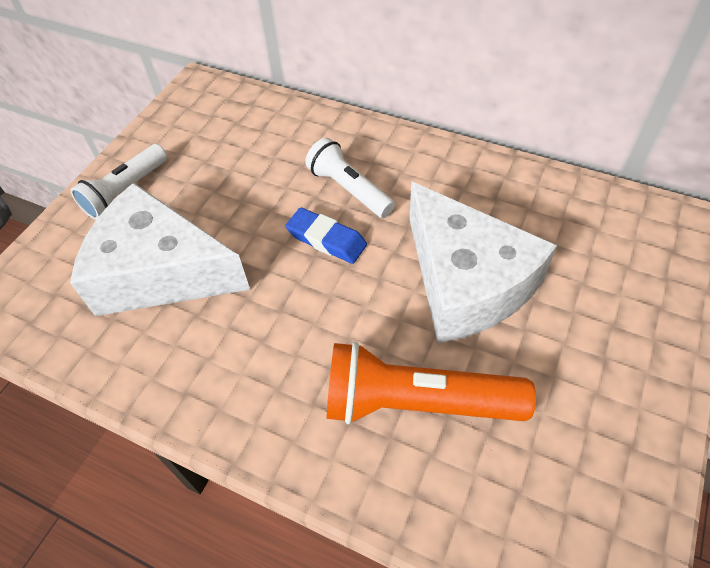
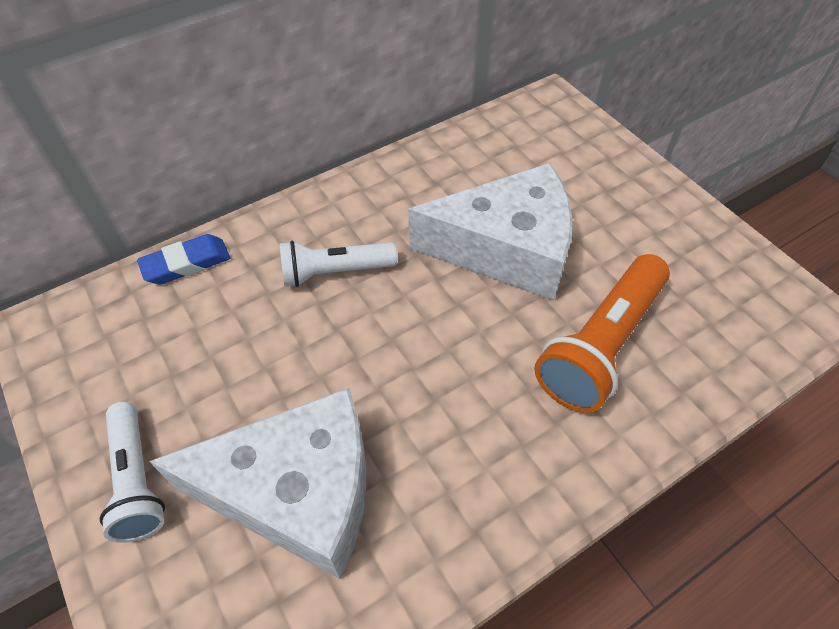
camera: 60 degrees left, 0 degrees up
white cheese [70,183,250,316] -> white cheese turned 135 degrees counterclockwise [149,388,367,579]
blue eraser [285,208,367,264] -> blue eraser moved to [137,234,230,285]

